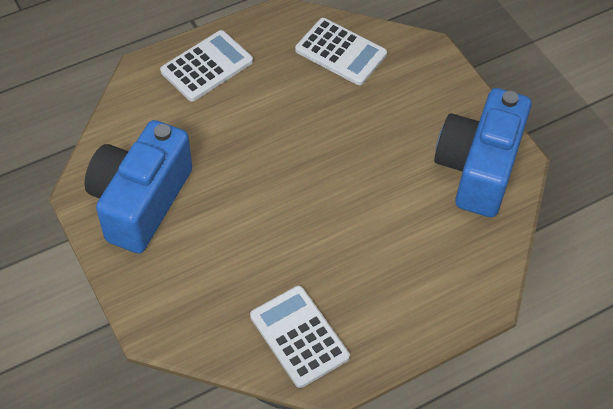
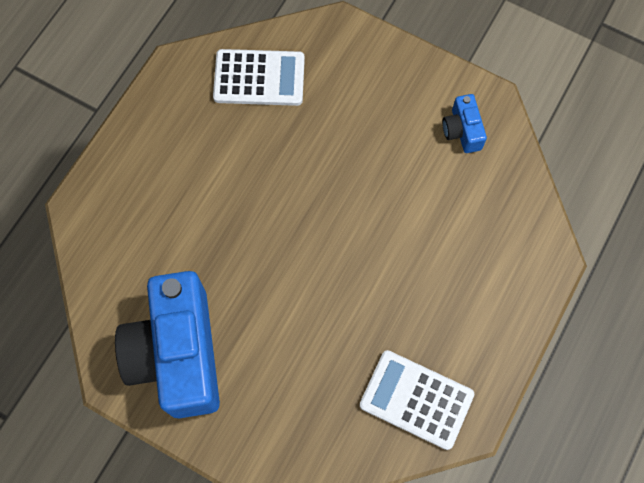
camera: 30 degrees left, 15 degrees up
white calculator [160,30,253,101] -> none
blue camera [434,88,532,217] -> blue camera [442,94,487,153], size x0.43

